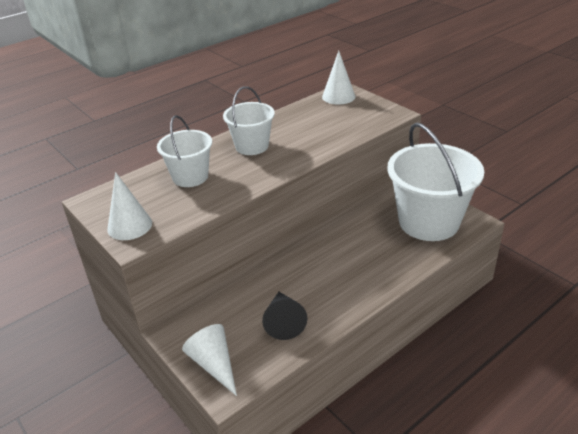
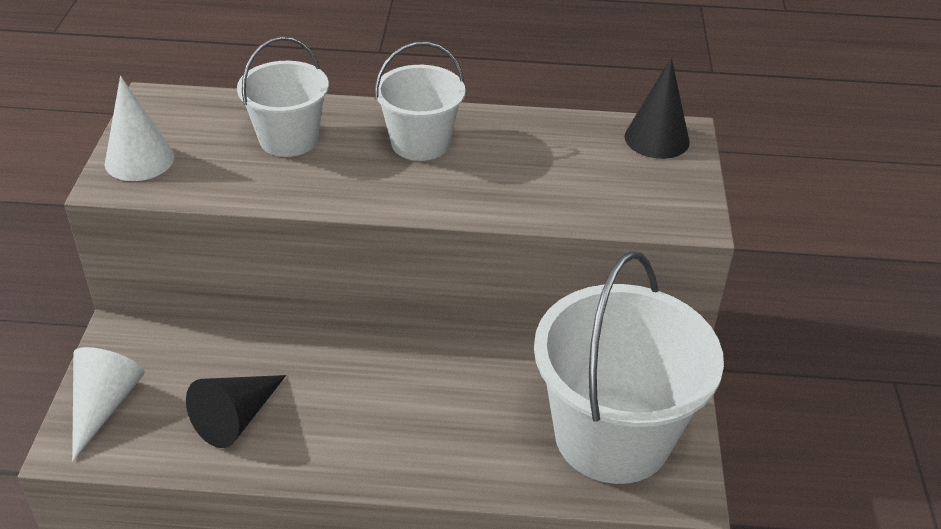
camera: 40 degrees right, 5 degrees up
white cone [322,51,355,105] -> black cone [625,57,690,159]

